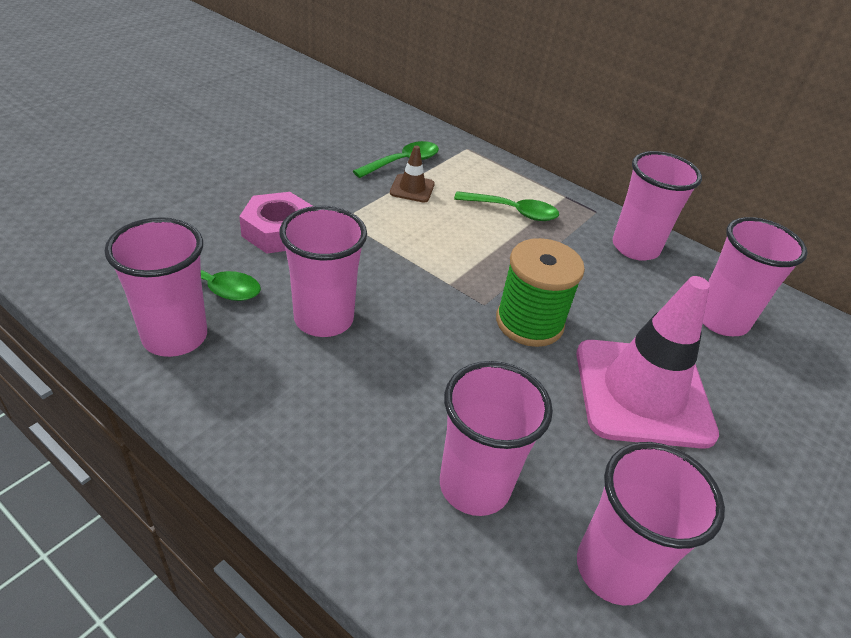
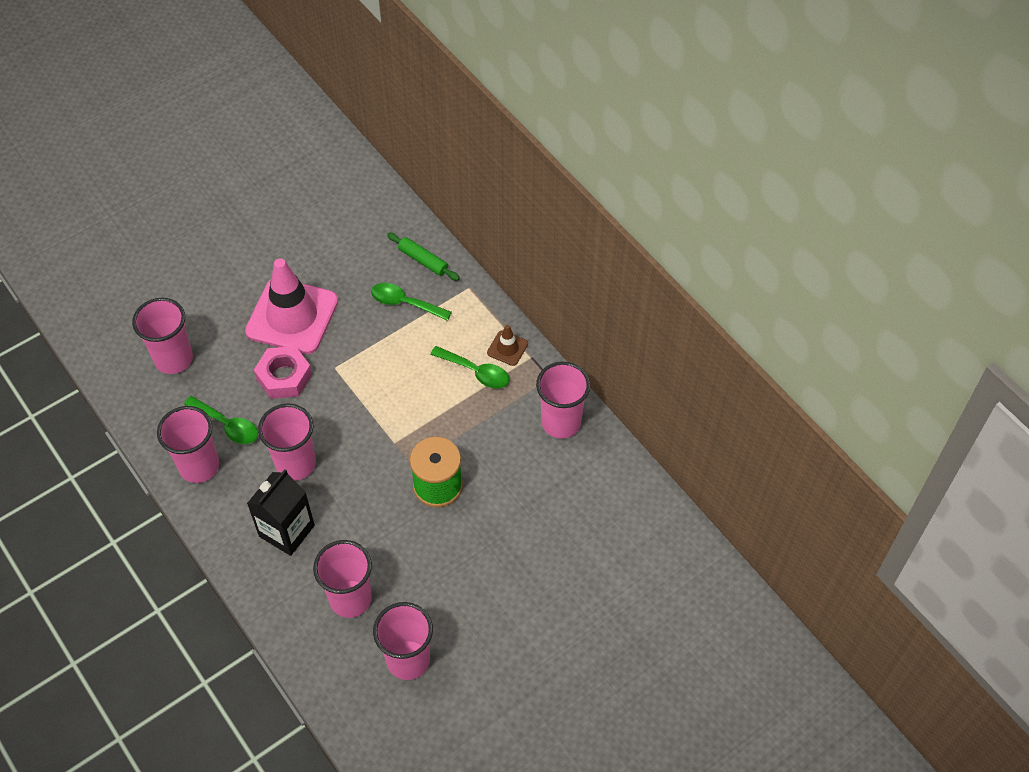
camera: 20 degrees right, 15 degrees up
green spoon [353,141,439,178] -> green spoon turned 135 degrees counterclockwise [371,283,452,321]
brown traffic cone [390,146,435,203] -> brown traffic cone moved to [487,325,528,366]
pink traffic cone [576,276,719,449] -> pink traffic cone moved to [245,258,338,354]
pink cup [703,217,808,336] -> pink cup moved to [132,298,193,374]
none -> black carton [247,469,315,556]
none -> green rolling pin [387,232,460,281]

